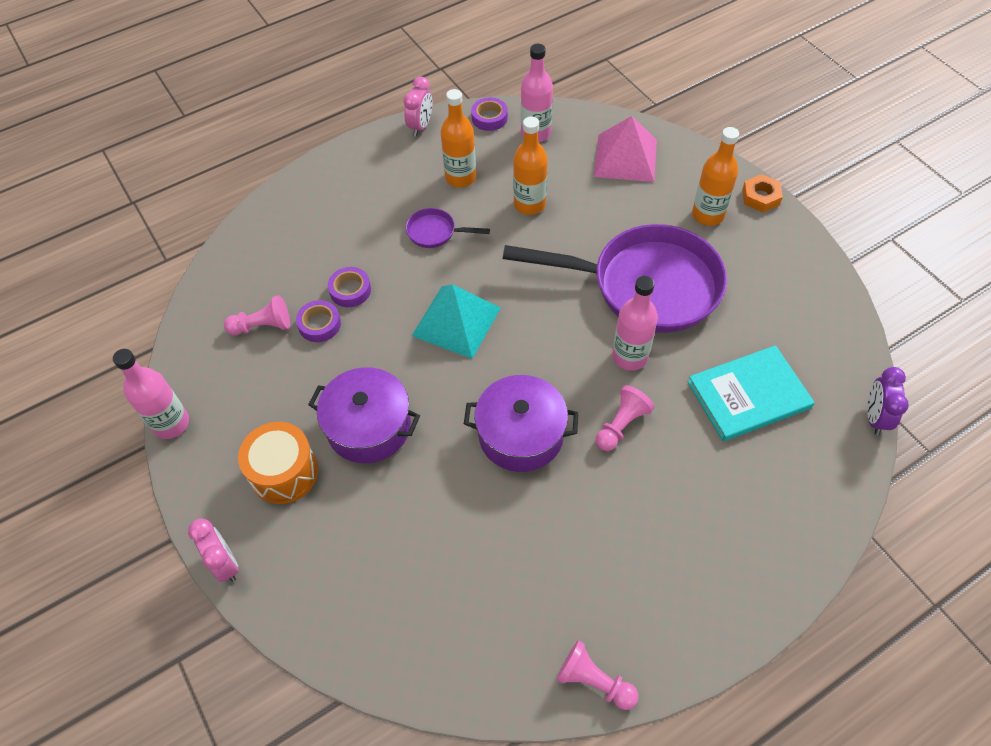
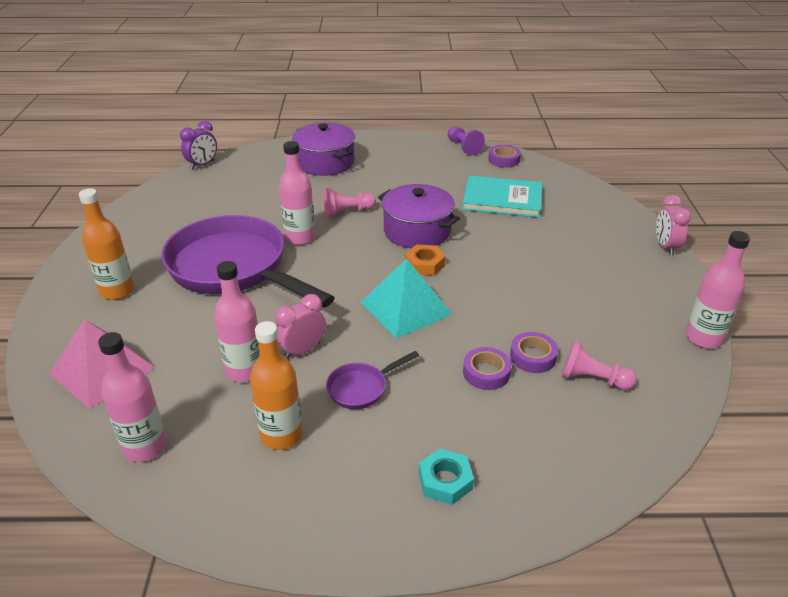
camera: 150 degrees left, 20 degrees down
orange drum [238,422,318,504] -> none
purple pot [308,367,420,463] -> purple pot moved to [292,123,355,176]
pink clock [403,77,433,136] -> pink clock moved to [275,294,326,359]
purple pan [406,208,490,248] -> purple pan turned 105 degrees clockwise [326,351,419,409]
purple tape [471,97,508,131] -> purple tape moved to [488,145,521,168]
orange bottle [513,117,548,215] -> pink bottle [214,261,260,382]
pink pawn [556,640,638,710] -> purple pawn [448,127,485,156]
turquoise book [688,345,815,441] -> turquoise book moved to [462,175,542,218]
orange nut [742,174,783,212] -> orange nut moved to [405,244,446,276]
none -> turquoise nut [419,448,474,505]

